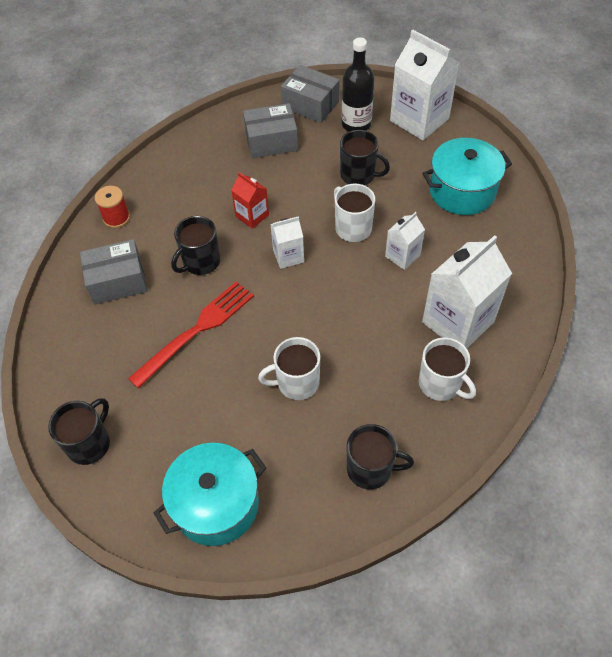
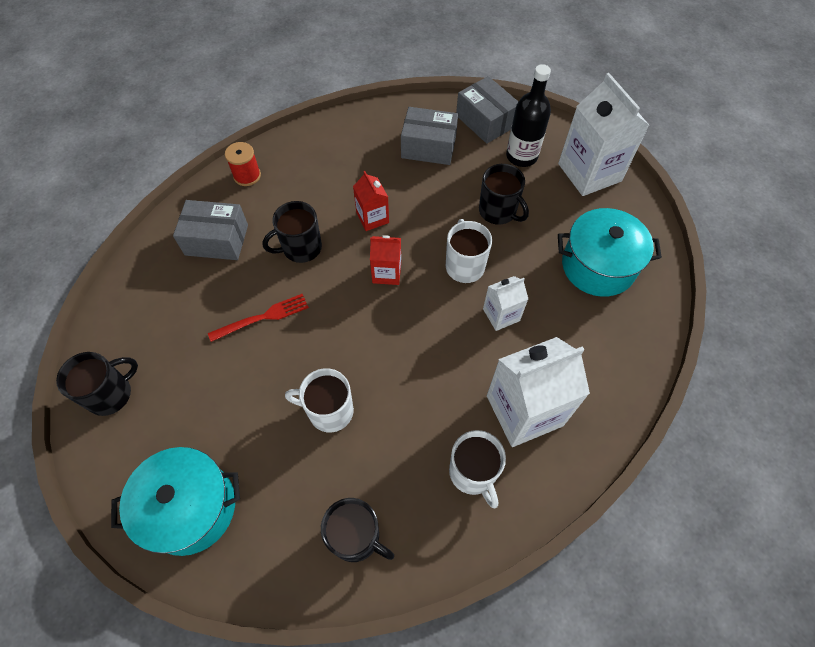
camera: 20 degrees right, 5 degrees up
red fork [128,282,254,388] -> red fork [208,294,309,342], size x0.64
white carton [270,216,304,269] -> red carton [370,235,401,285]

